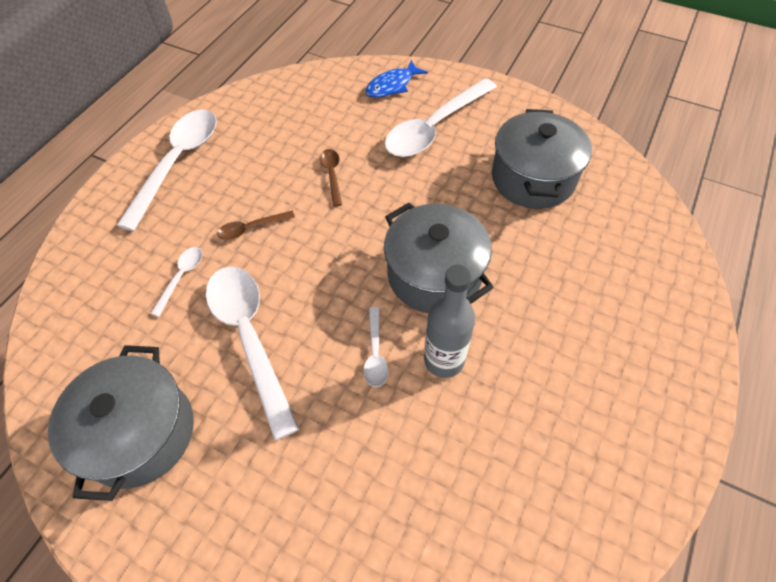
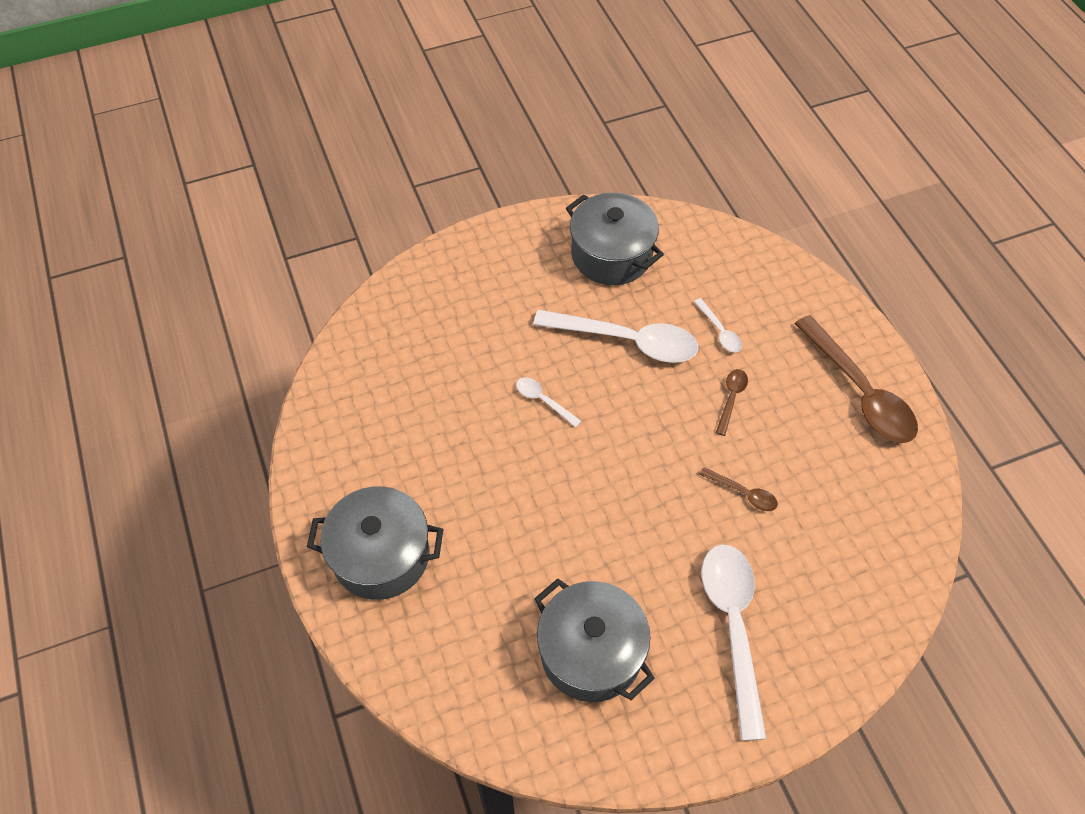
camera: 130 degrees right, 0 degrees up
white spoon [117,110,217,231] -> brown spoon [794,315,918,443]
blue fish [365,60,428,98] -> none
grey pot [384,203,494,313] -> grey pot moved to [307,486,443,600]
grey bottle [424,265,475,378] -> none

